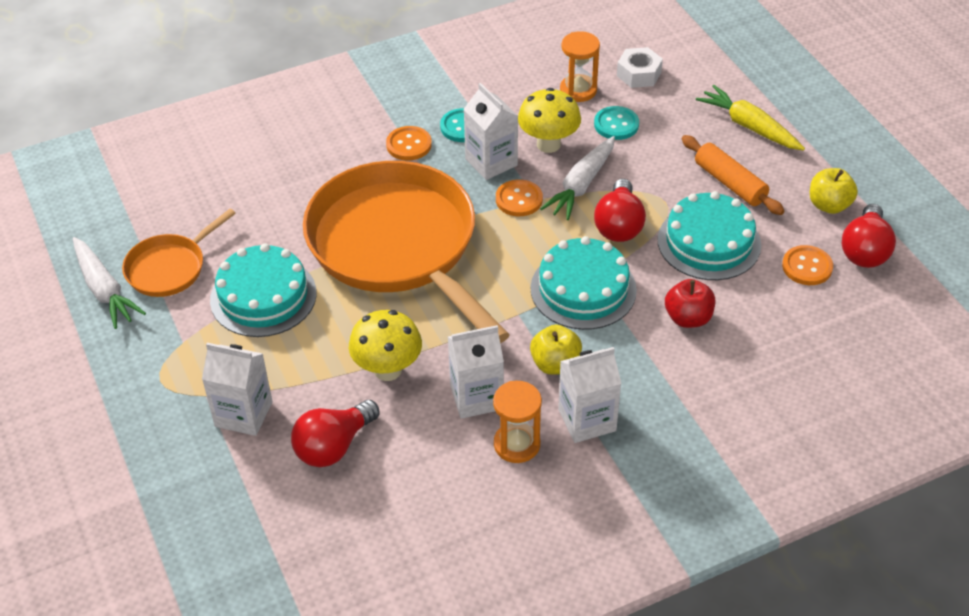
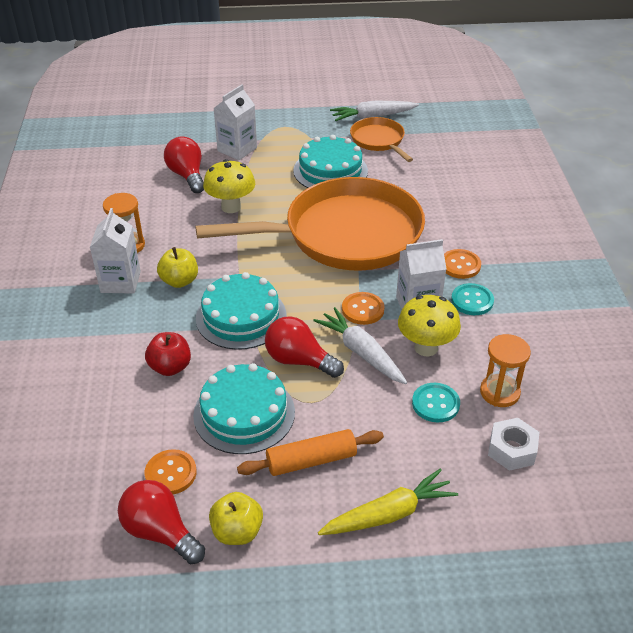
camera: 110 degrees right, 5 degrees down
white carton [448,325,504,419] -> none

